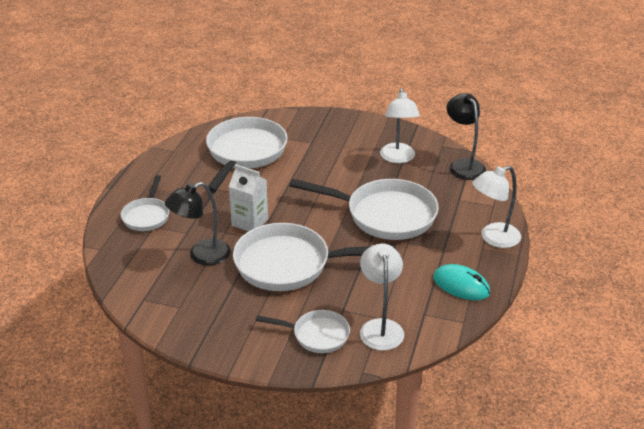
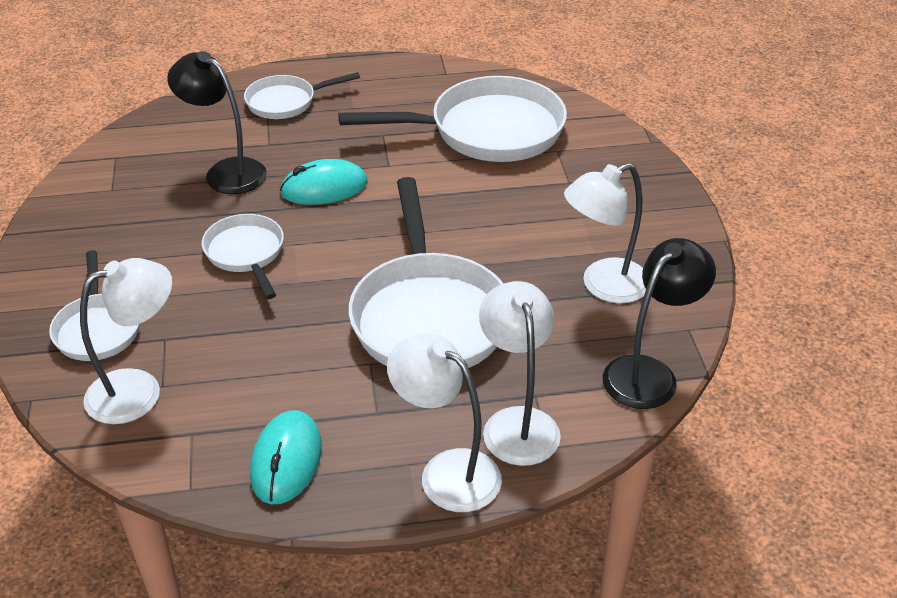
camera: 65 degrees right, 5 degrees up
white carton [229,164,268,231] -> turquoise mouse [280,159,367,205]
white pan [233,223,396,291] -> white pan [202,214,284,299], size x0.54
none -> white lamp [479,281,561,466]

